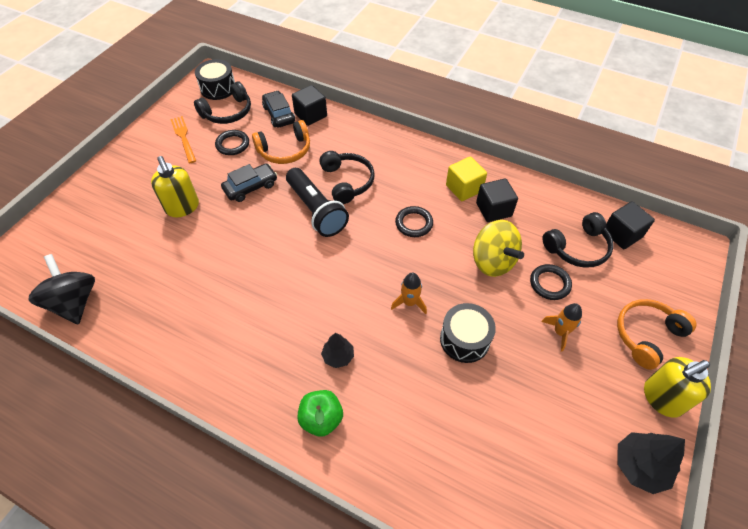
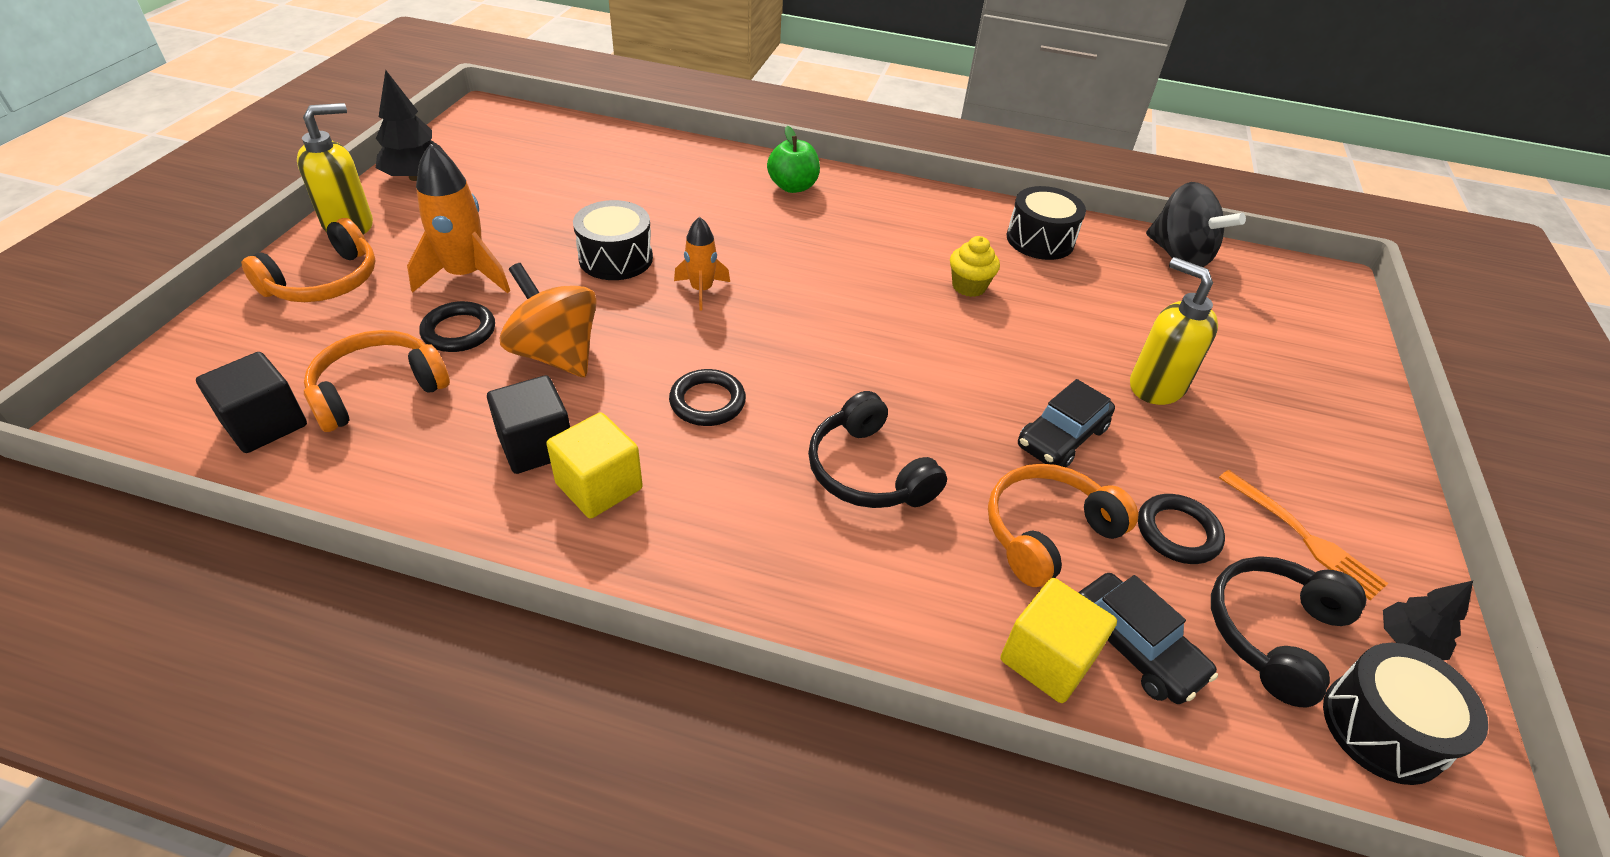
camera: 165 degrees right, 10 degrees down
black flashlight [286,168,349,237] -> none
black cube [292,85,327,126] -> yellow cube [1000,578,1117,703]
black tree [321,333,354,368] -> black tree moved to [1383,581,1473,660]
yellow spinning top [473,220,524,277] -> orange spinning top [500,263,597,377]
orange rocket [541,303,582,352] -> orange rocket [407,143,510,293], size x1.66
black headphones [542,212,614,268] -> orange headphones [304,330,450,432]
none -> yellow cupcake [950,236,1000,297]
none -> black drum [1007,186,1086,260]

